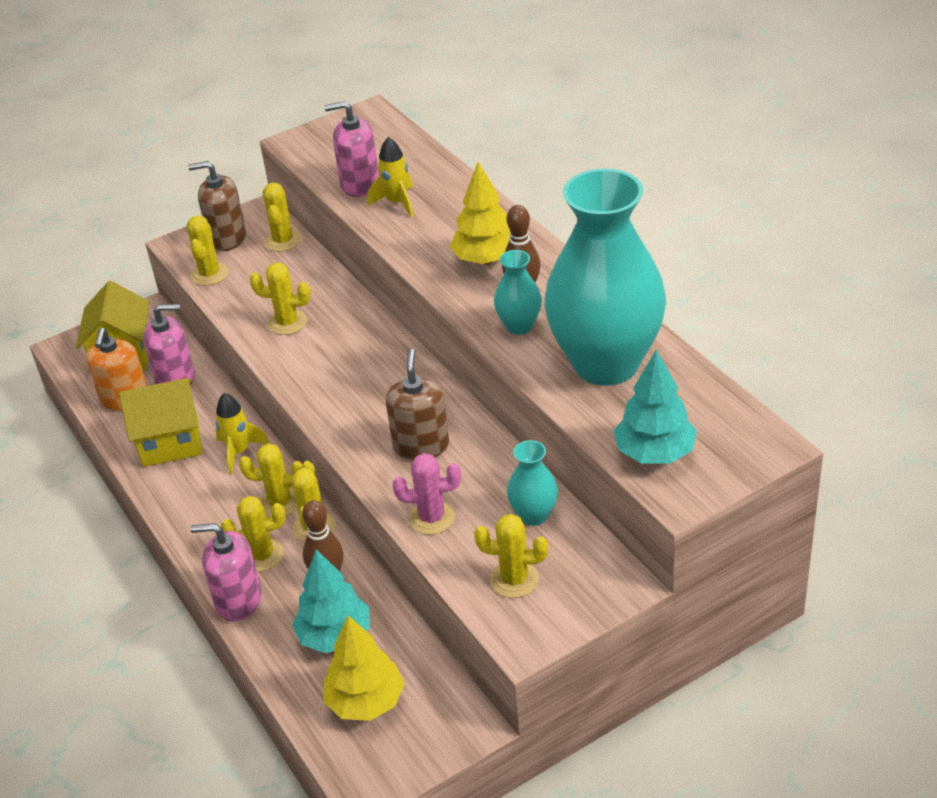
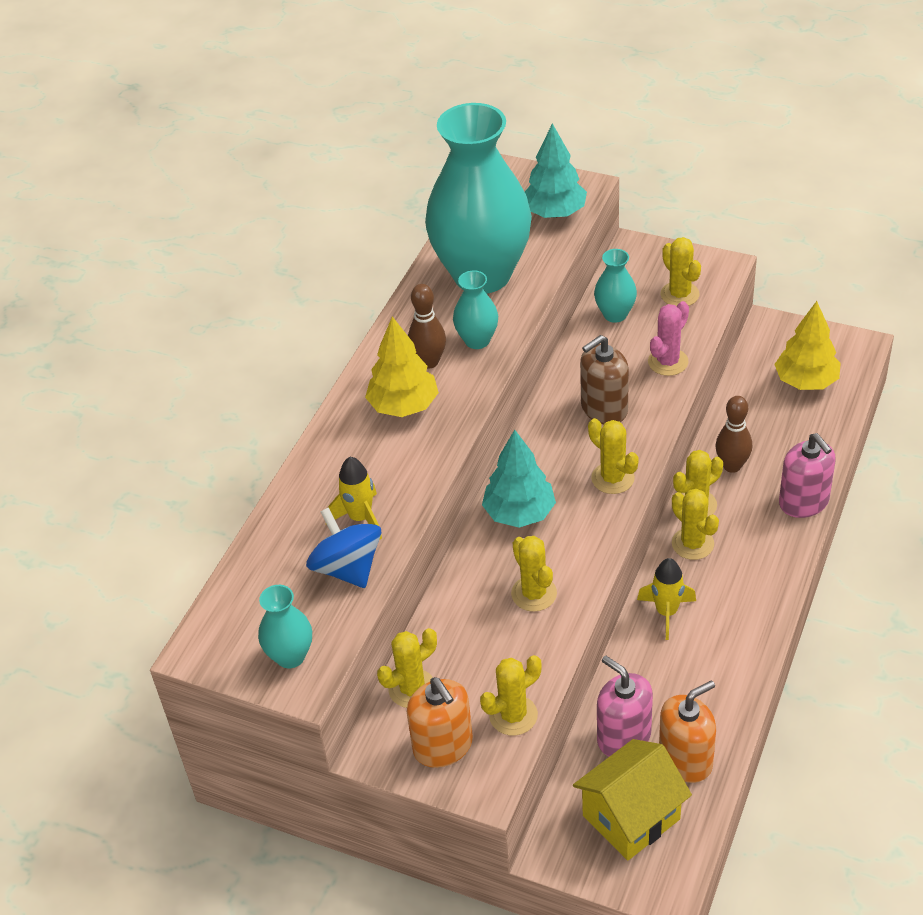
camera: 125 degrees left, 5 degrees up
yellow house [119,378,202,467] -> none
brown soap dispenser [188,161,246,251] -> orange soap dispenser [407,677,473,768]
yellow cactus [221,496,286,572] -> yellow cactus moved to [588,418,639,494]
turquoise tree [292,549,370,653] -> turquoise tree moved to [482,430,556,527]
pink soap dispenser [324,101,379,197] -> blue spinning top [306,507,381,588]
pink cactus [392,453,461,535] -> pink cactus turned 75 degrees clockwise [648,301,689,376]
none -> turquoise vase [258,585,312,668]

